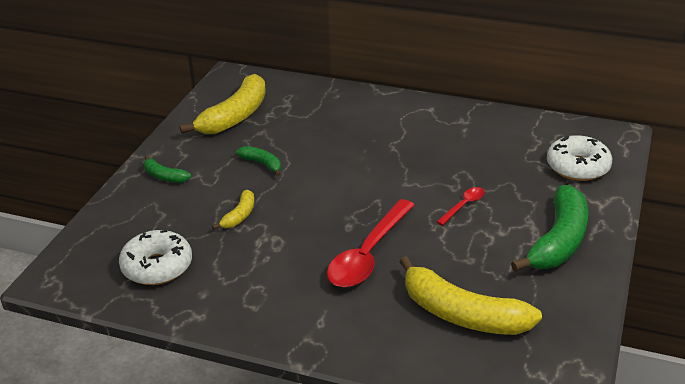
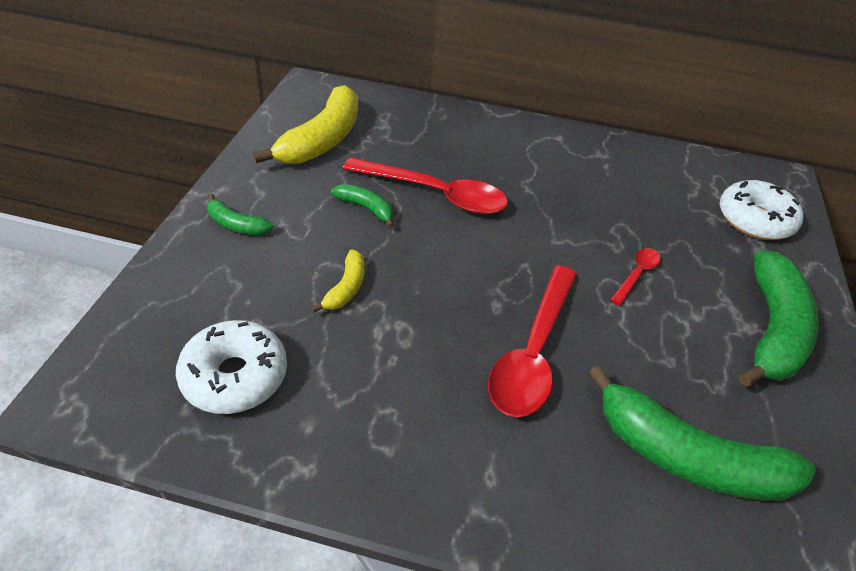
camera: 10 degrees left, 10 degrees up
yellow banana [399,256,542,335] -> green banana [588,365,816,501]
none -> red spoon [343,157,508,214]

